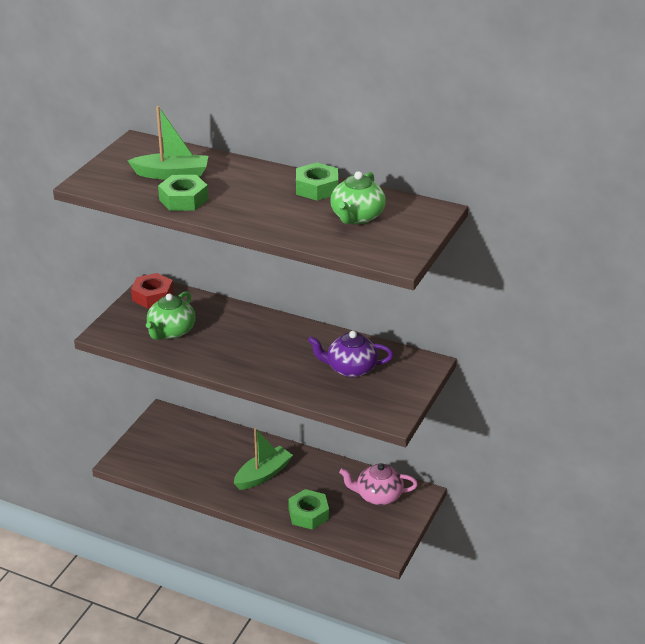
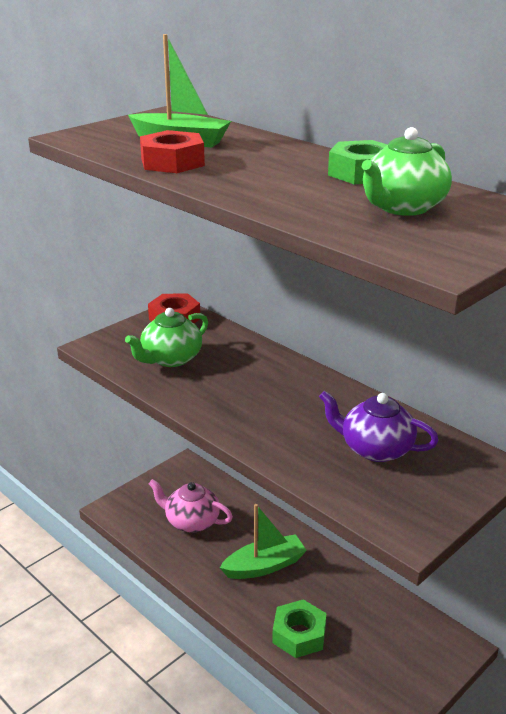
camera: 20 degrees right, 5 degrees down
green nut [158,175,208,211] -> red nut [140,130,205,173]
pink teapot [339,463,418,505] -> pink teapot moved to [148,479,233,532]

